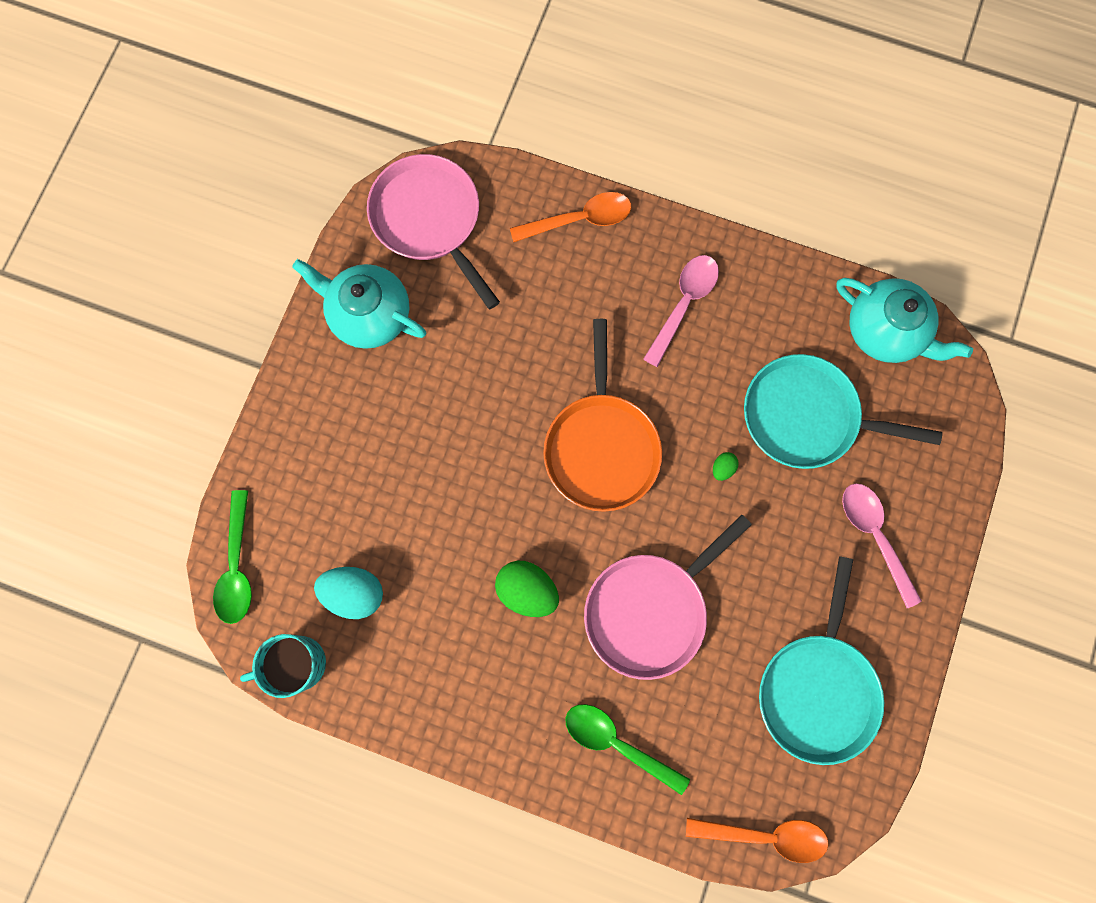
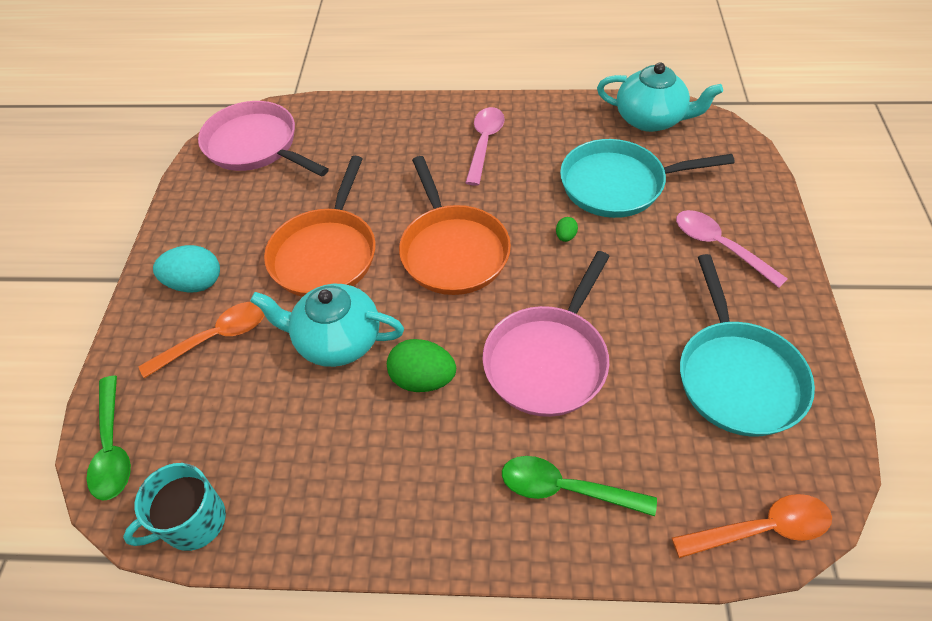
camera: 15 degrees left, 25 degrees down
turquoise teapot [292,259,426,349] -> turquoise teapot moved to [250,284,404,367]
turquoise egg [314,567,383,619] -> turquoise egg moved to [153,245,220,292]
orange spoon [510,192,631,242] -> orange spoon moved to [138,302,265,378]
none -> orange pan [264,156,376,297]

